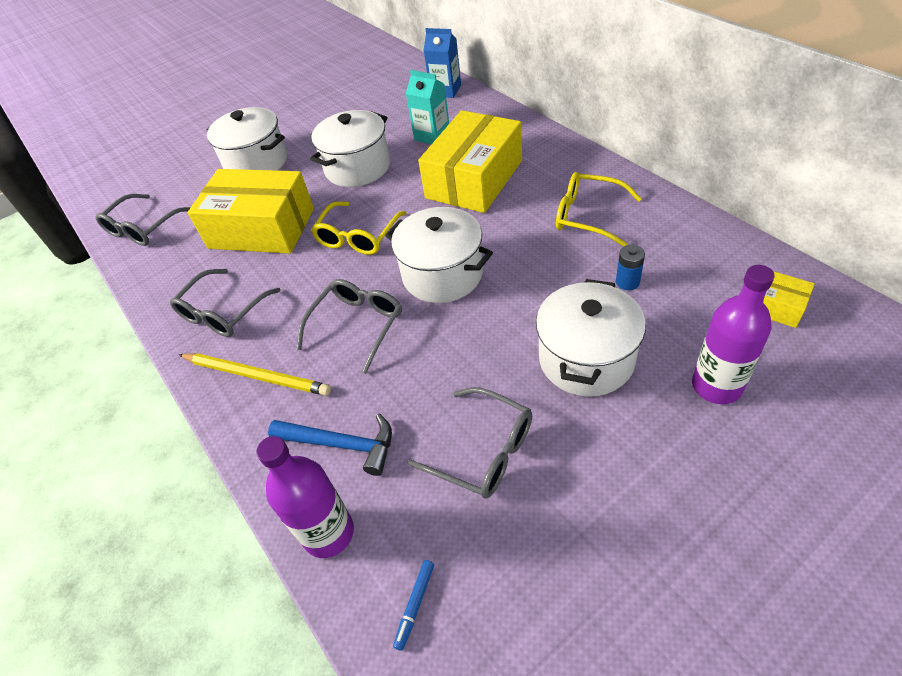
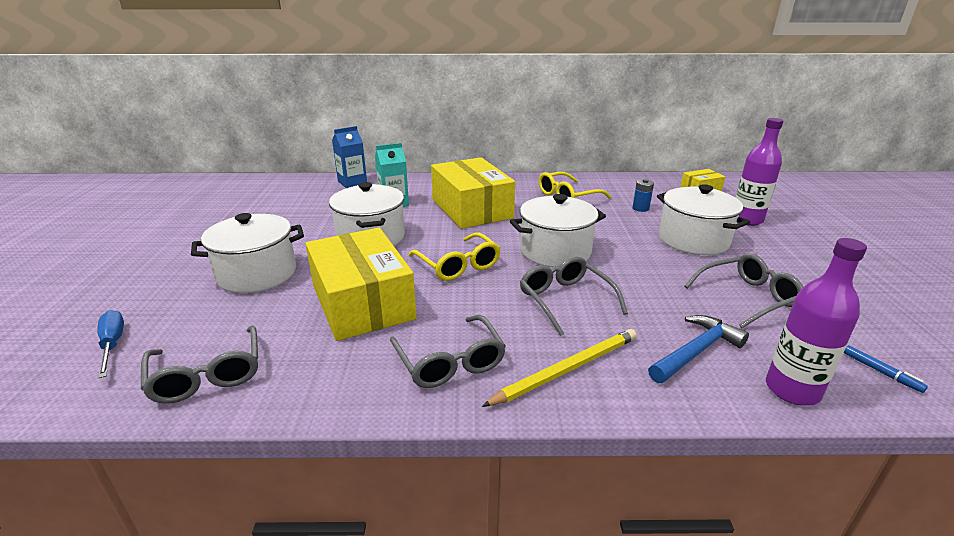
camera: 60 degrees left, 20 degrees down
yellow box [188,169,314,254] -> yellow box turned 75 degrees counterclockwise [306,228,417,341]
none -> blue screwdriver [97,310,124,378]

